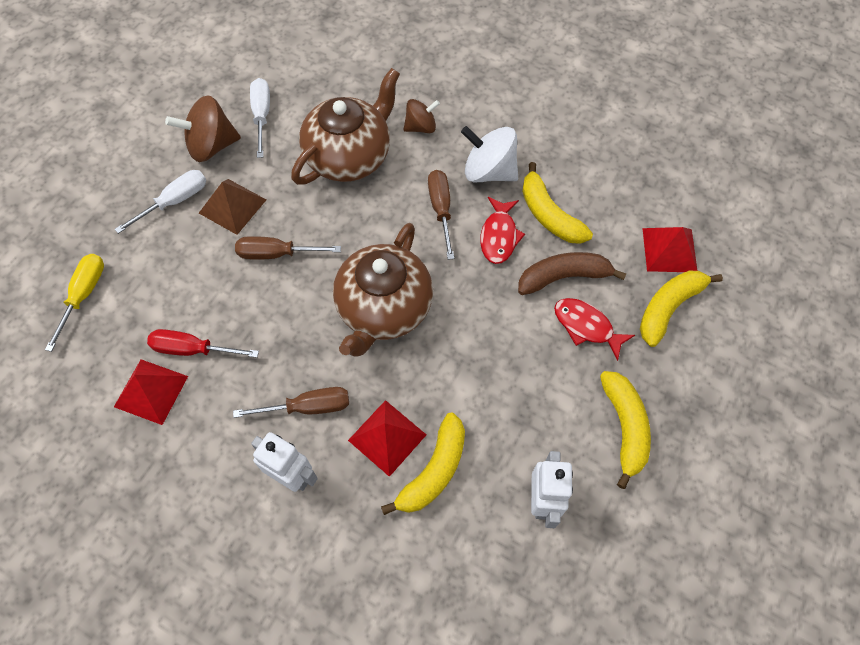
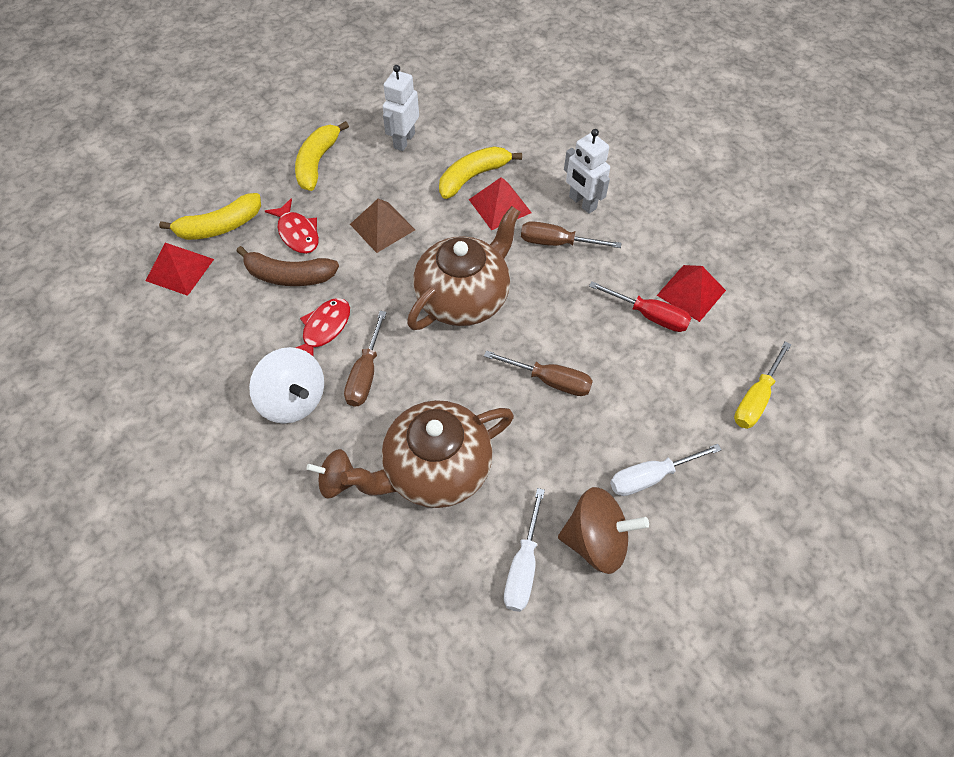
camera: 160 degrees left, 5 degrees down
brown pyramid [199,179,266,235] -> brown pyramid moved to [350,199,415,253]
yellow banana [522,162,593,244] -> none

